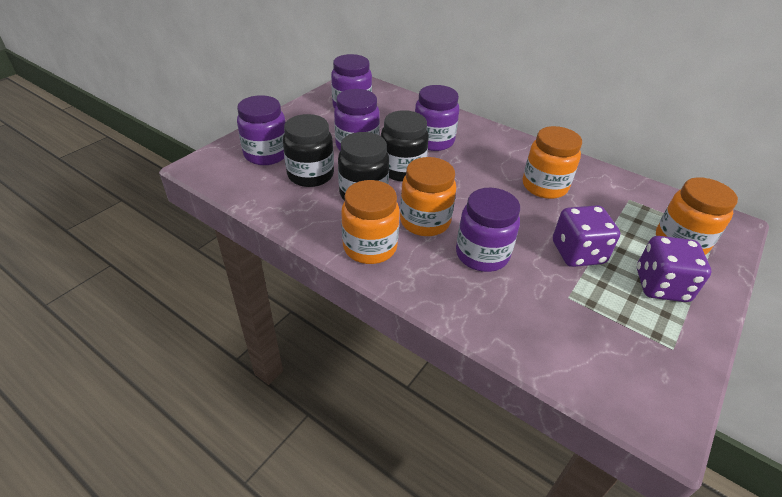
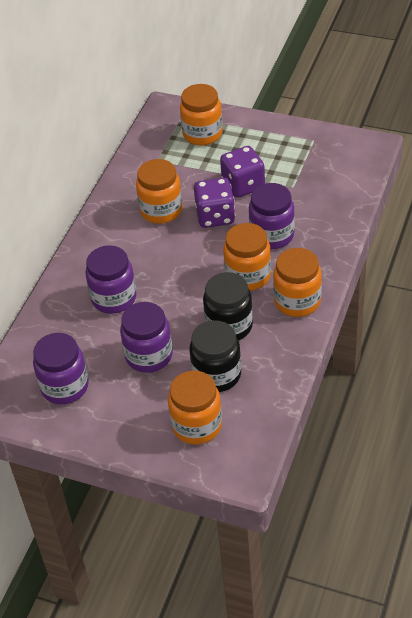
camera: 100 degrees left, 5 degrees up
purple jar [237,95,285,165] -> orange jar [168,370,222,444]
black jar [381,110,429,182] -> none
purple dice [637,236,711,302] -> purple dice moved to [194,178,235,228]

